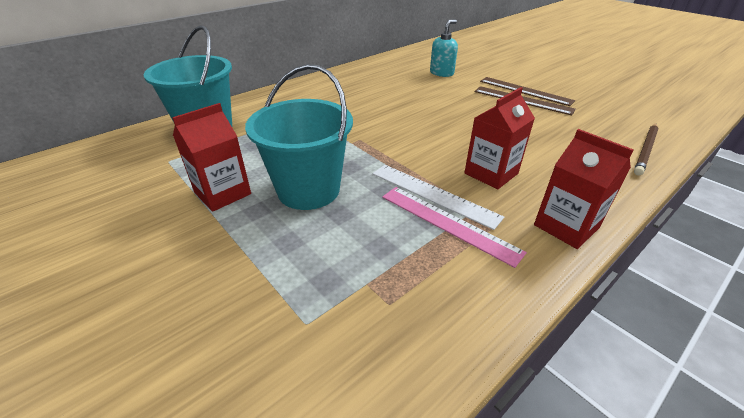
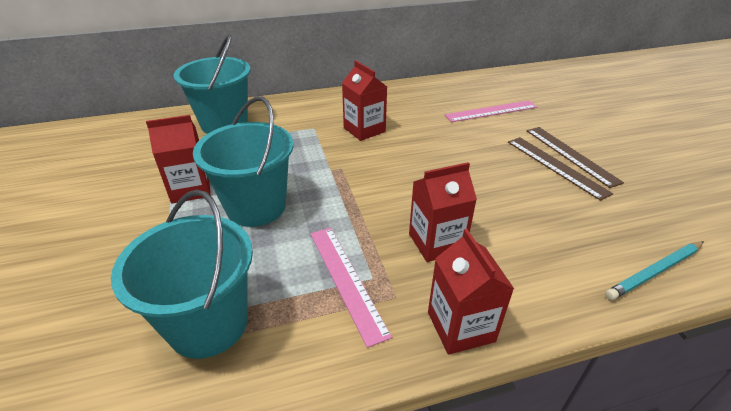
camera: 25 degrees right, 0 degrees up
white ruler [373,165,504,230] -> none
turquoise soap dispenser [430,19,458,77] -> pink ruler [445,100,537,122]
brown pencil [634,123,659,176] -> turquoise pencil [605,241,704,300]
none -> turquoise bucket [111,189,253,359]
none -> red carton [342,61,387,141]

